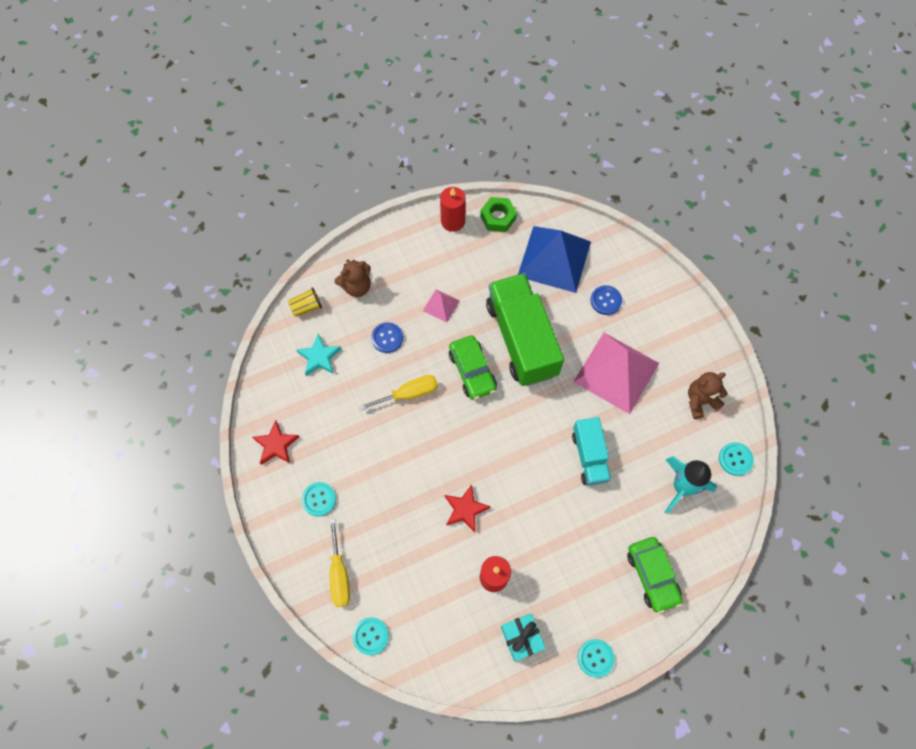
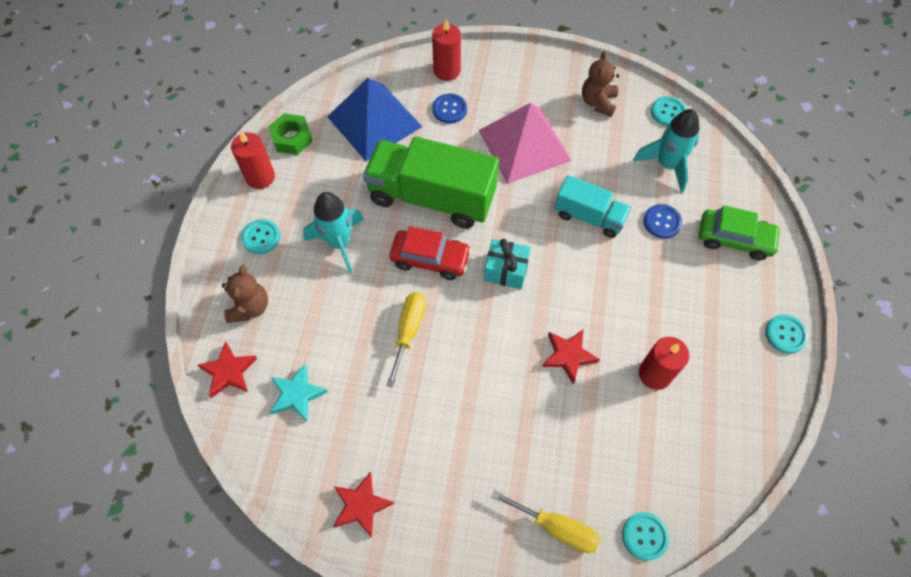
camera: 55 degrees left, 5 degrees down
yellow cup [288,287,322,317] -> red star [197,341,257,398]
turquoise button [302,482,336,517] -> turquoise button moved to [241,219,280,254]
blue button [371,322,403,353] -> blue button moved to [643,204,682,239]
pink pyramid [423,289,460,323] -> turquoise rocket [303,192,364,273]
green car [449,335,497,400] -> red car [390,226,471,280]
turquoise gift [501,613,546,662] -> turquoise gift moved to [484,239,531,289]
none -> red candle [432,19,461,81]

